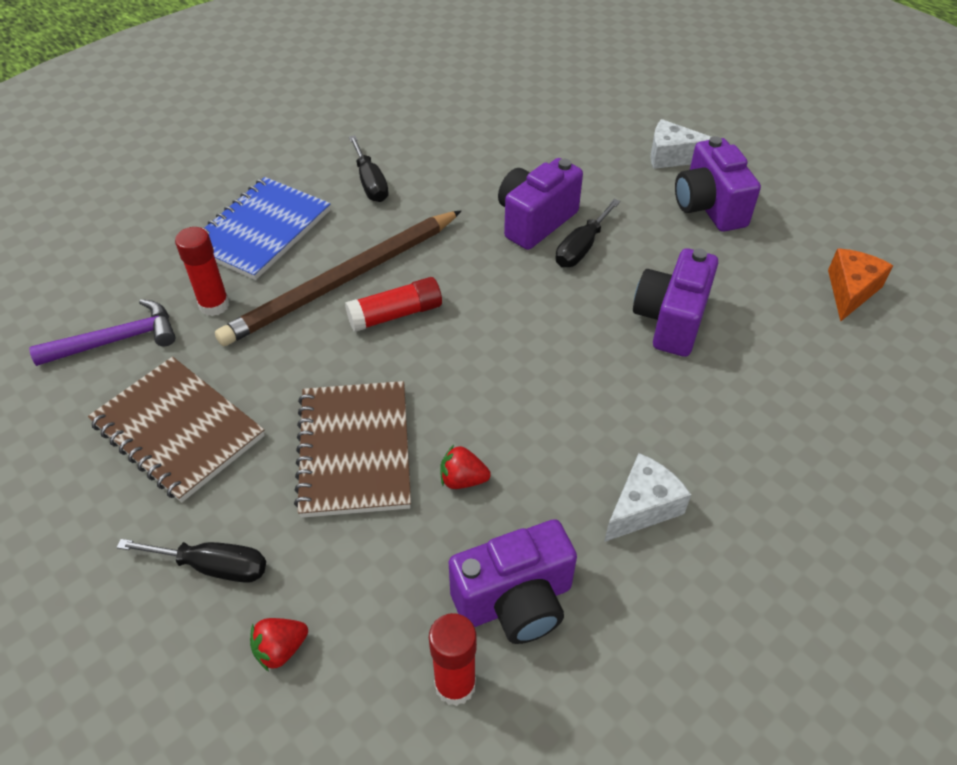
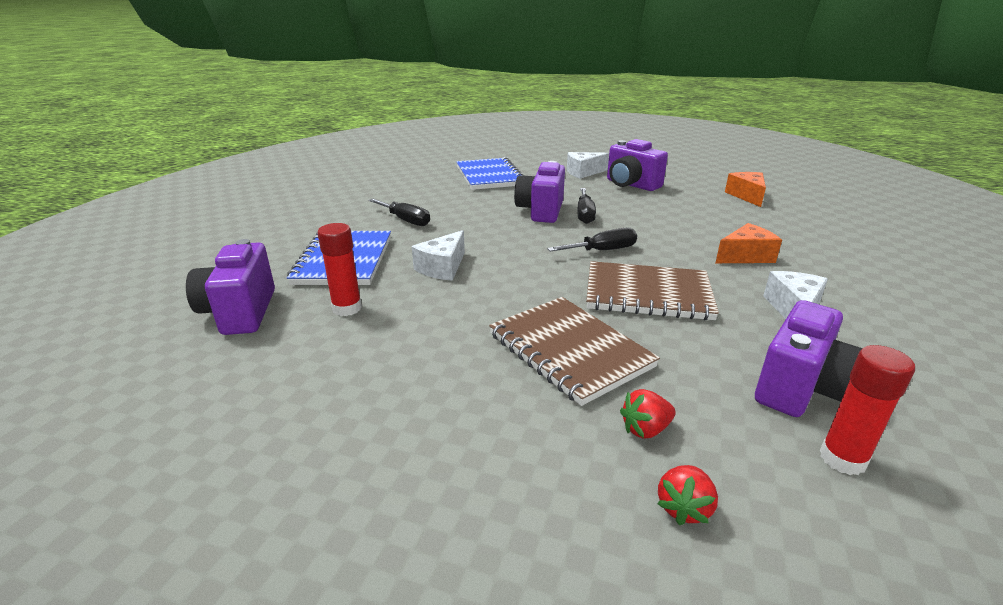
camera: 30 degrees left, 20 degrees down
purple hammer [29,299,176,366] -> none
brown notebook [88,357,265,502] -> brown notebook moved to [586,261,719,320]
black screwdriver [117,539,266,583] -> black screwdriver moved to [547,228,637,252]
brown pencil [215,211,461,346] -> white cheese [412,230,465,281]
red glue stick [345,277,442,332] -> none
red strawberry [440,445,491,489] -> red strawberry moved to [620,389,676,439]
purple camera [633,248,718,357] -> purple camera moved to [186,239,275,335]
none -> blue notebook [456,157,524,190]
none -> orange cheese [716,223,782,263]

